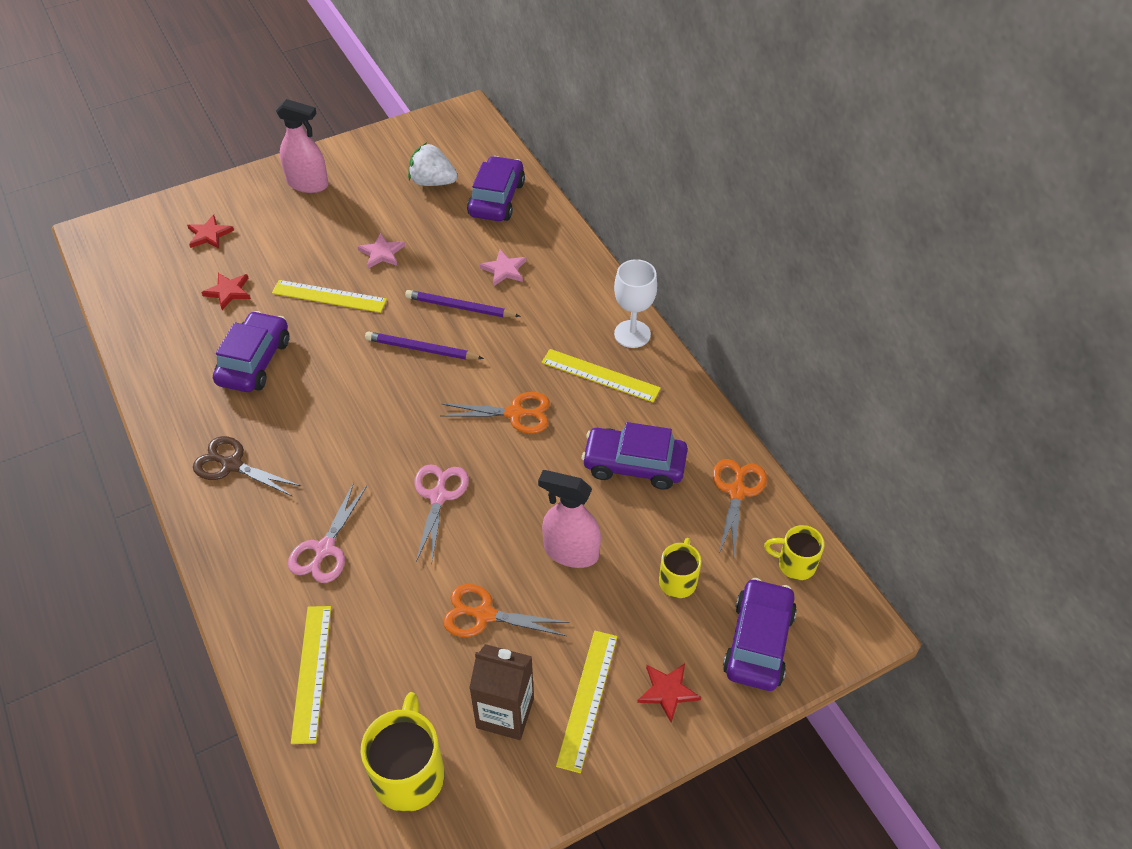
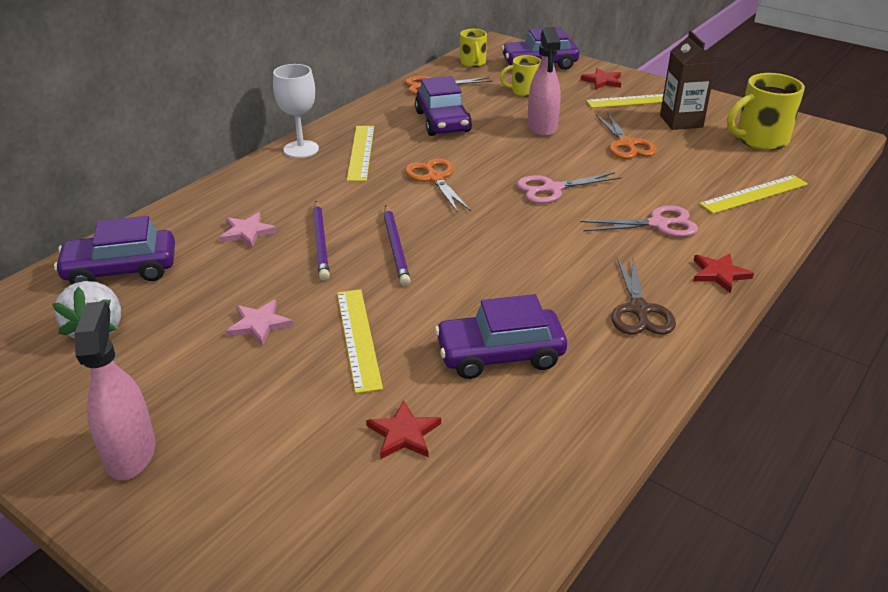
camera: 115 degrees left, 15 degrees down
red star [187,215,234,249] -> red star moved to [693,253,754,293]

